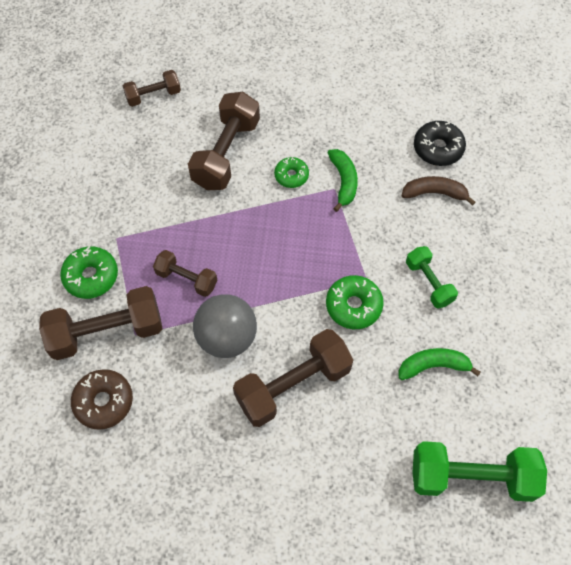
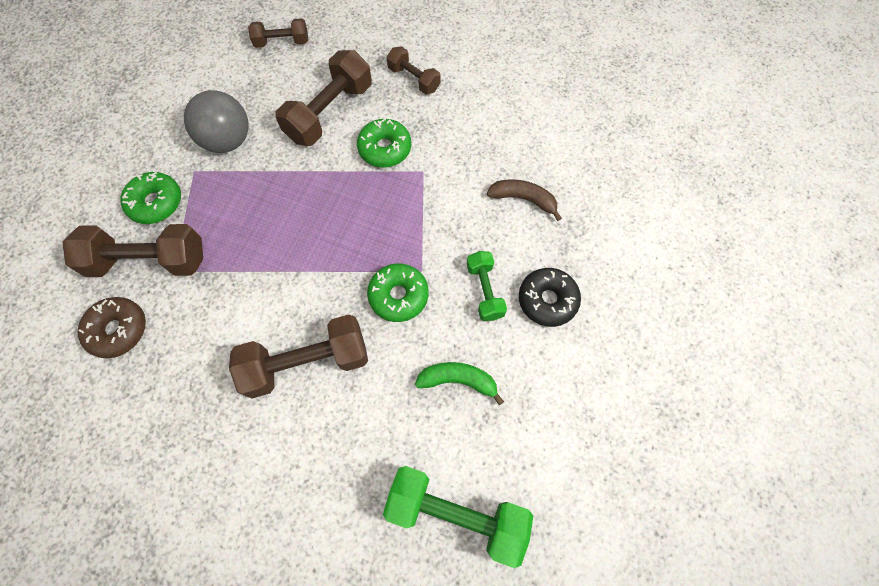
camera: 15 degrees right, 5 degrees up
brown dumbbell [153,250,217,297] -> brown dumbbell moved to [387,46,441,94]
grey ball [193,294,257,358] -> grey ball moved to [184,90,249,153]
green donut [274,157,309,188] -> green donut [357,118,411,168], size x1.51
green banana [328,149,358,212] -> none
black donut [414,121,466,166] -> black donut moved to [519,268,581,327]

